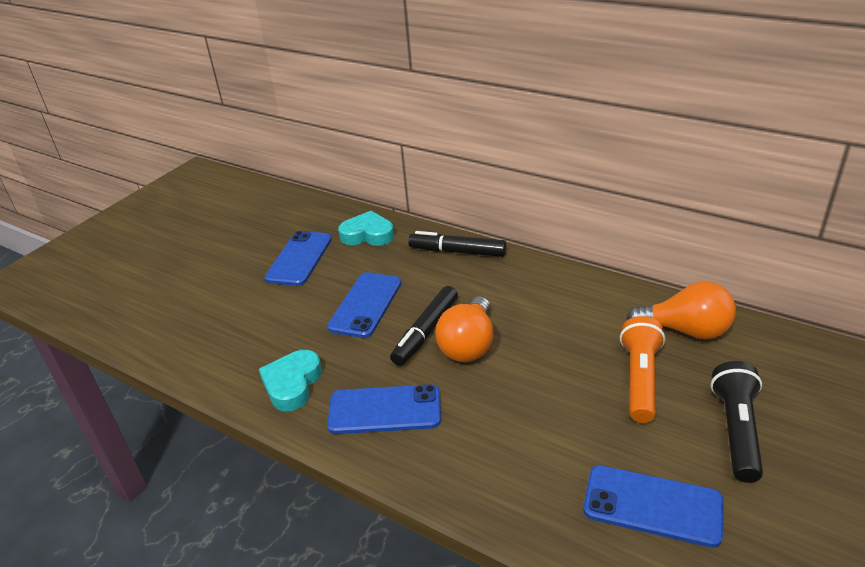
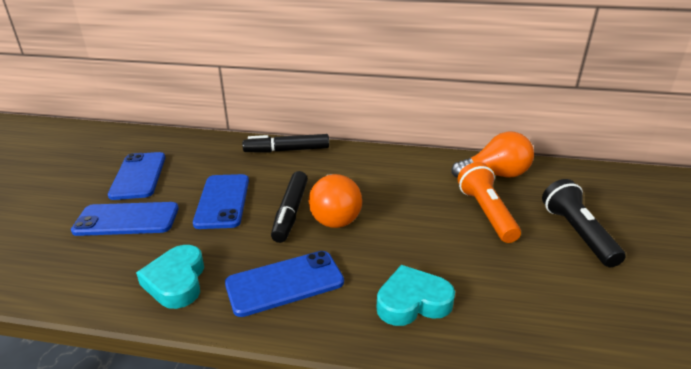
camera: 25 degrees left, 5 degrees down
turquoise heart [338,211,394,246] -> turquoise heart moved to [376,265,455,326]
blue phone [583,465,724,548] -> blue phone moved to [71,202,179,236]

